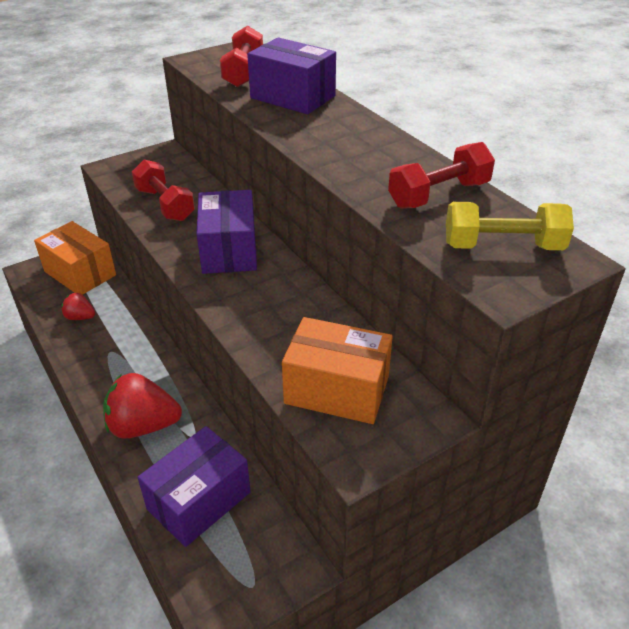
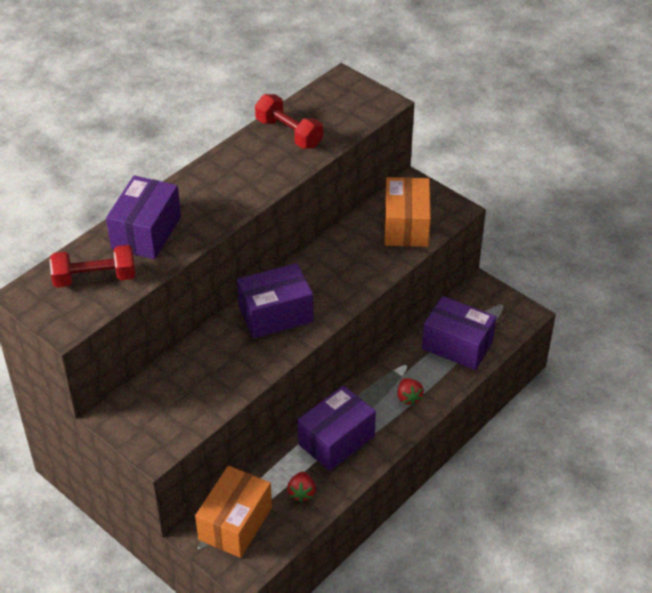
camera: 105 degrees left, 5 degrees up
red strawberry [103,373,182,439] -> red strawberry [397,378,424,405], size x0.52
red dumbbell [132,159,195,221] -> none
yellow dumbbell [446,202,574,250] -> none
none -> purple box [298,385,376,471]

